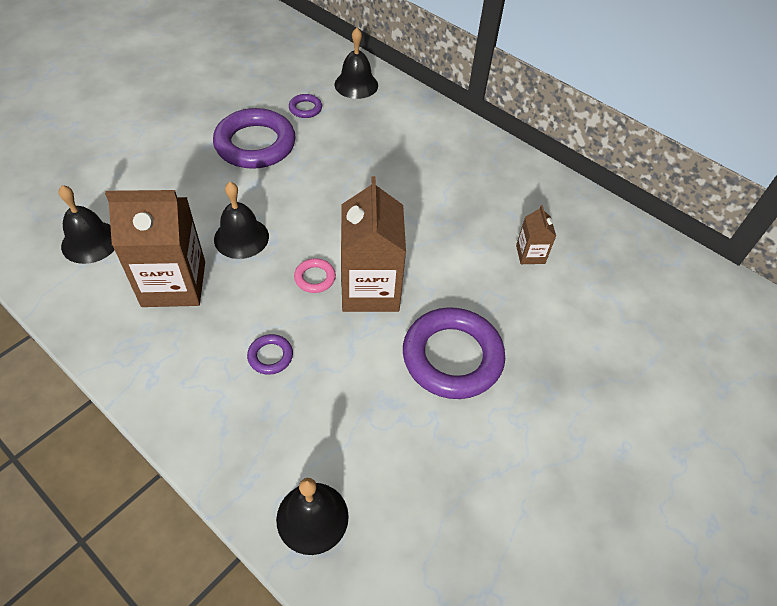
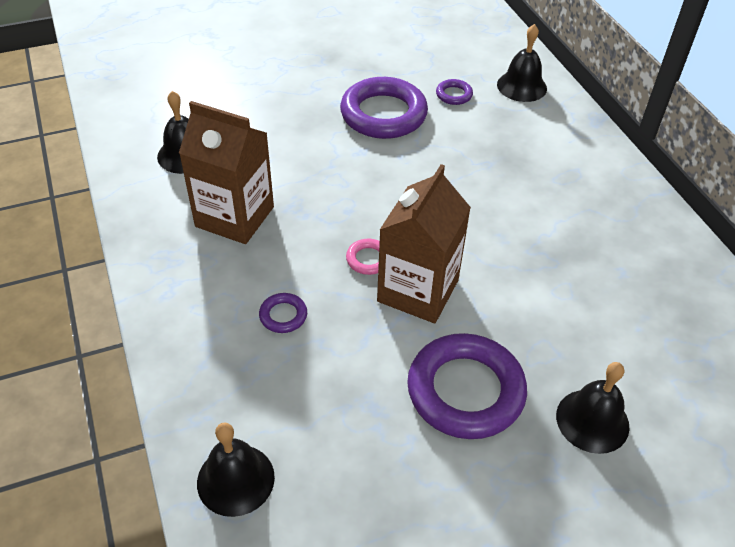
camera: 30 degrees right, 5 degrees down
black bell [214,182,269,259] -> black bell moved to [556,362,629,454]
brown carton [516,205,556,264] -> none

